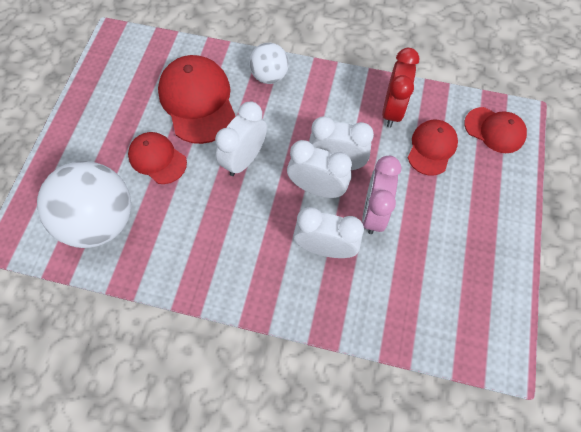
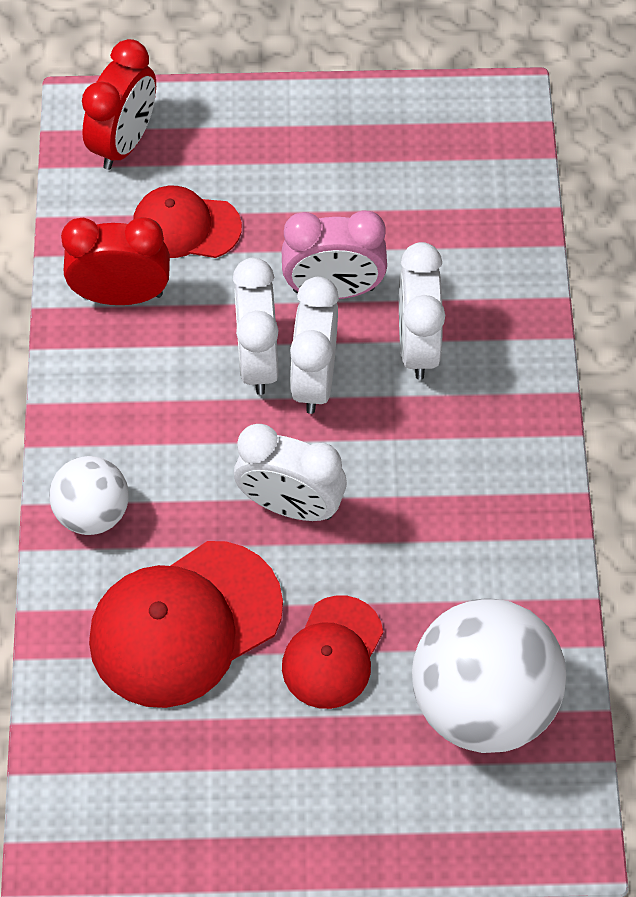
camera: 105 degrees left, 5 degrees down
red cap [464,107,527,153] -> red clock [82,39,156,170]

